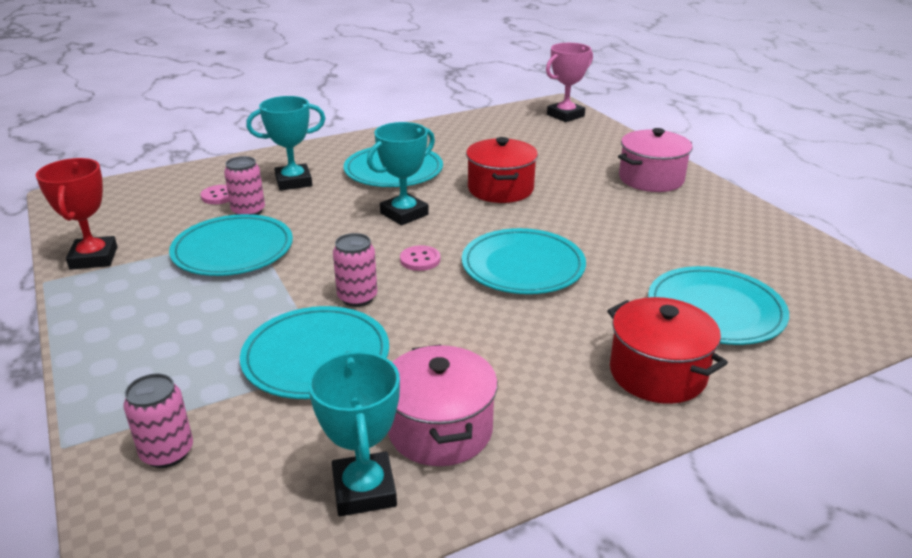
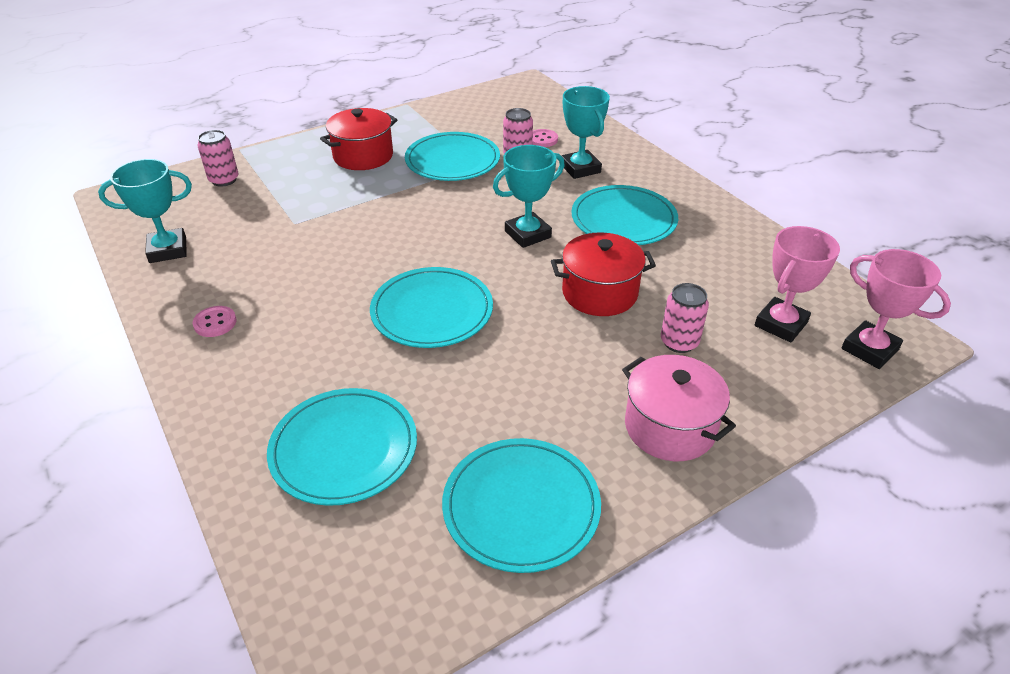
camera: 85 degrees right, 10 degrees up
red trophy [36,158,117,270] -> none
turquoise plate [240,306,389,399] -> turquoise plate moved to [442,438,601,573]
pink can [333,233,377,307] -> pink can moved to [661,283,709,353]
turquoise trophy [367,122,435,225] -> turquoise trophy turned 75 degrees counterclockwise [493,145,565,248]
pink pot [388,344,498,466] -> none
pink button [400,245,440,271] -> pink button moved to [192,306,237,337]
red pot [607,297,728,404] -> red pot moved to [320,108,398,170]
none -> pink trophy [755,226,840,342]

